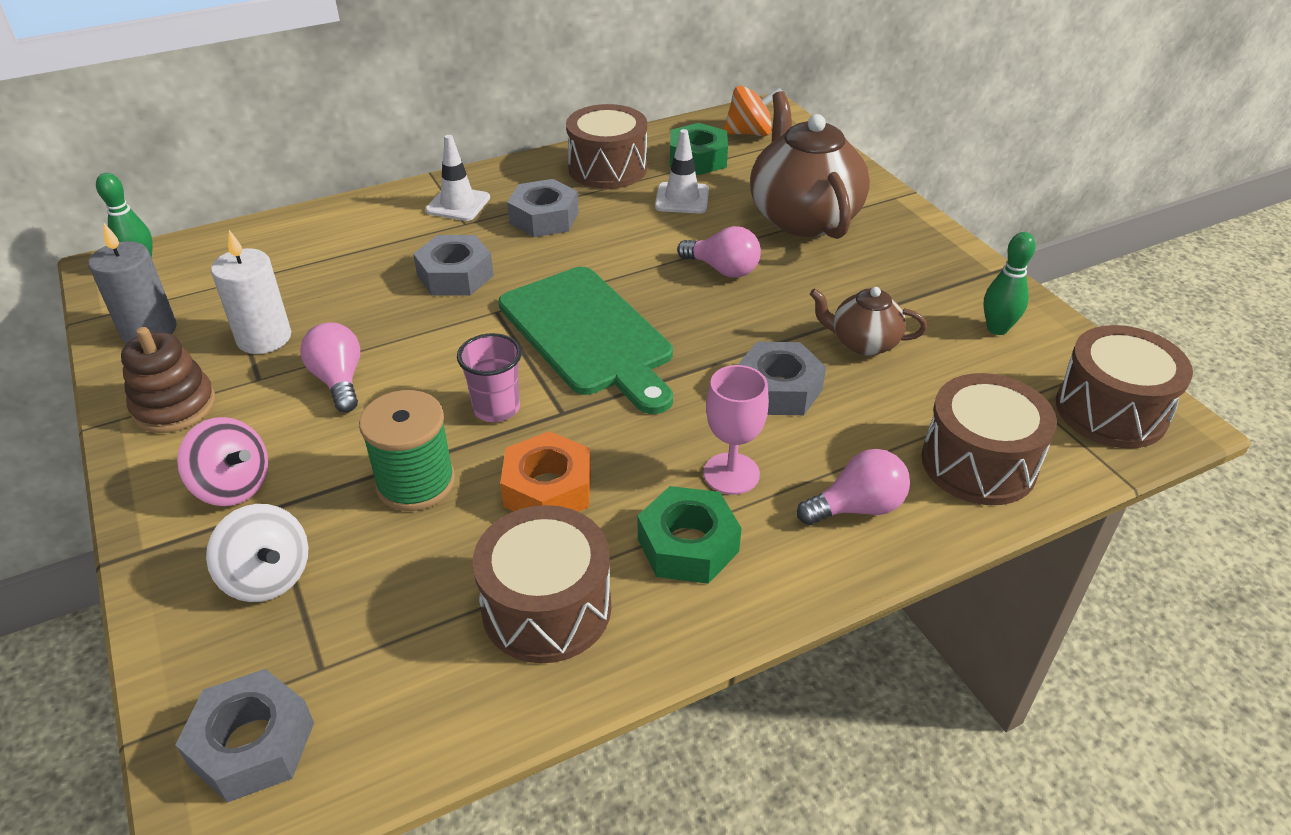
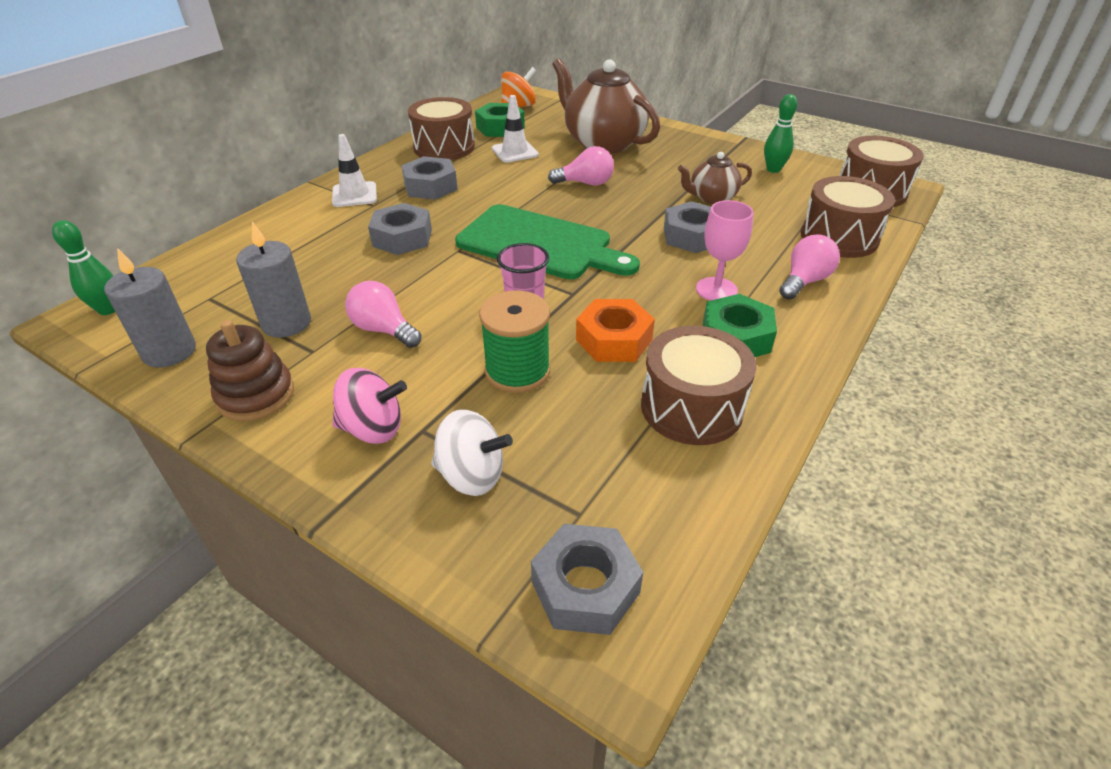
camera: 30 degrees left, 0 degrees up
white candle [211,230,291,354] -> grey candle [236,222,311,338]

